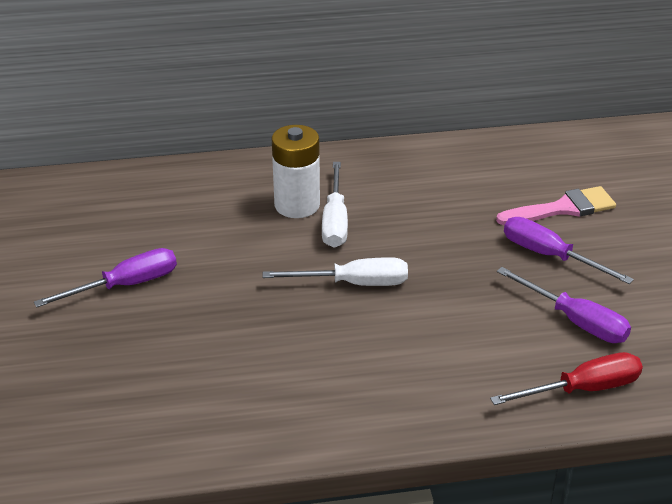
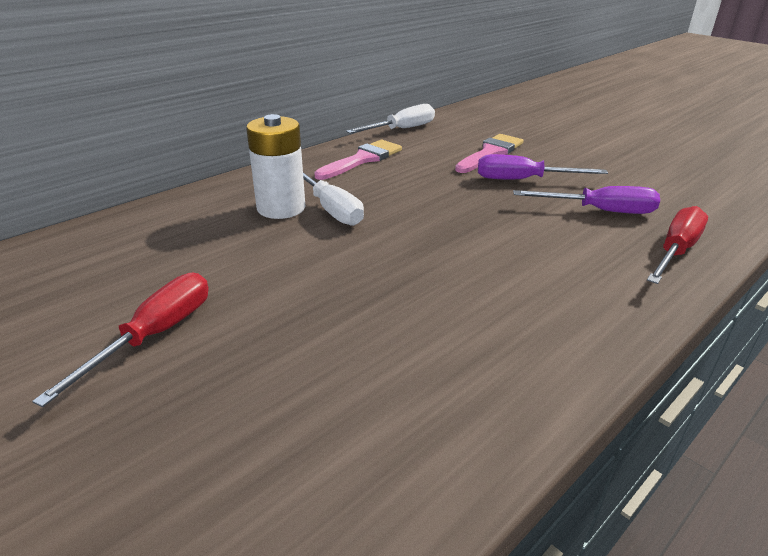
camera: 35 degrees left, 5 degrees down
purple screwdriver [34,248,177,307] -> red screwdriver [32,273,208,407]
white screwdriver [263,257,408,286] -> white screwdriver moved to [346,104,435,134]
none -> pink brush [314,140,402,180]

